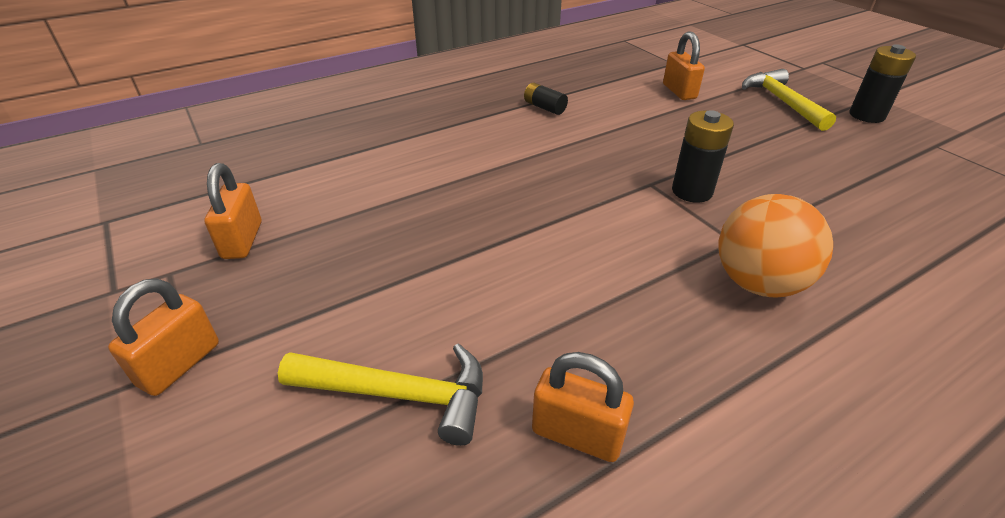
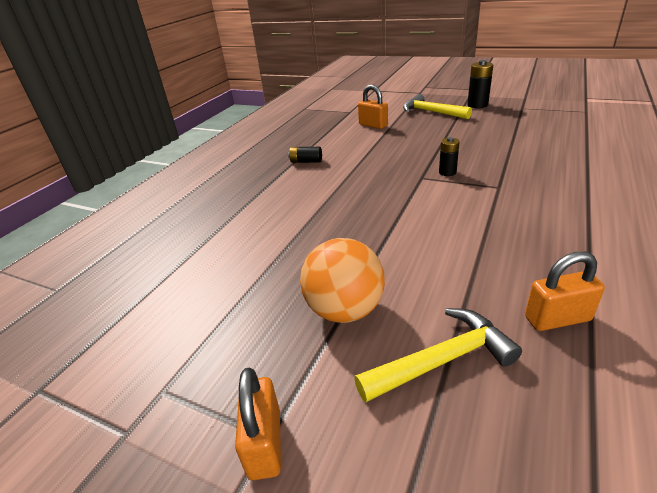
camera: 30 degrees left, 5 degrees down
orange padlock [204,163,261,259] -> none
black battery [672,110,734,203] -> black battery [439,137,459,176], size x0.64
orange ball [718,194,833,297] -> orange ball moved to [300,238,385,323]

